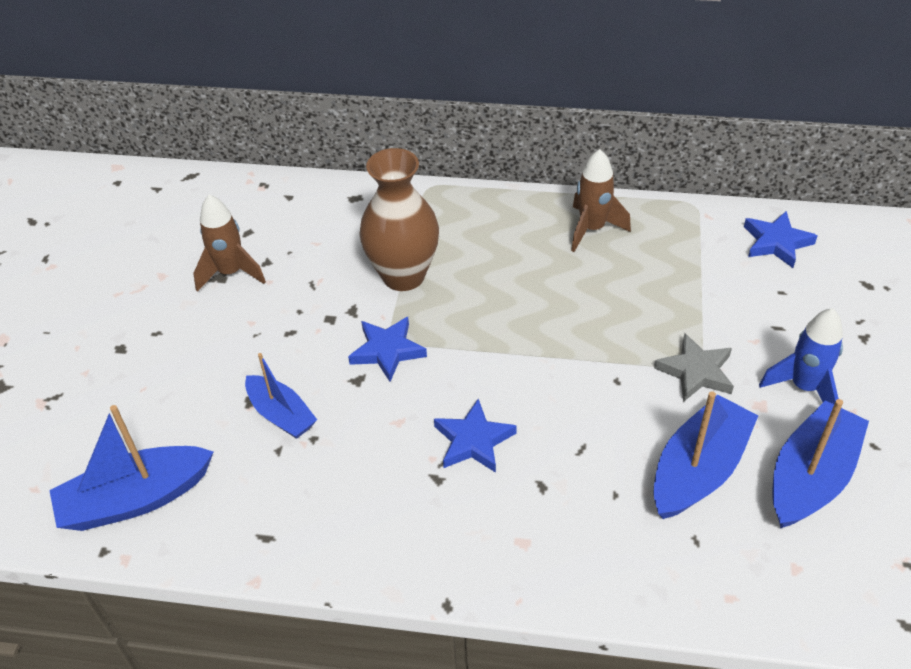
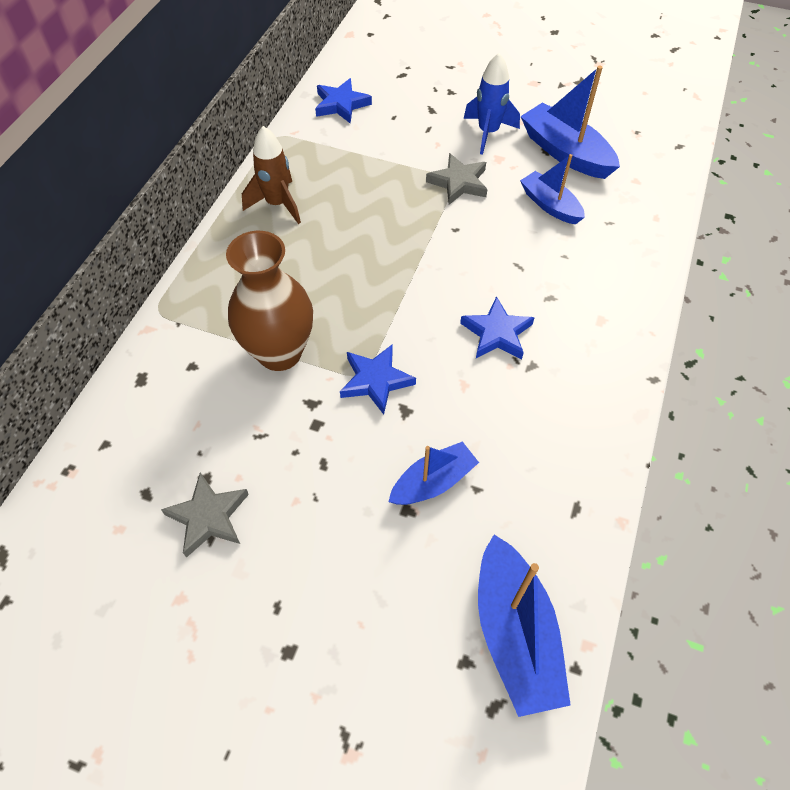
camera: 80 degrees left, 10 degrees up
brown rocket [193,194,266,292] -> grey star [161,472,249,558]
blue boat [653,391,758,519] -> blue boat [520,154,585,224], size x0.64

